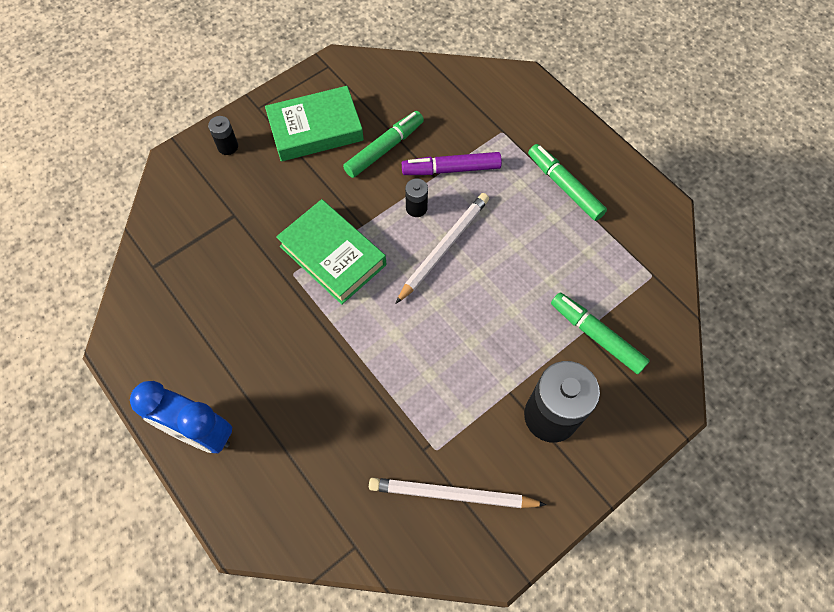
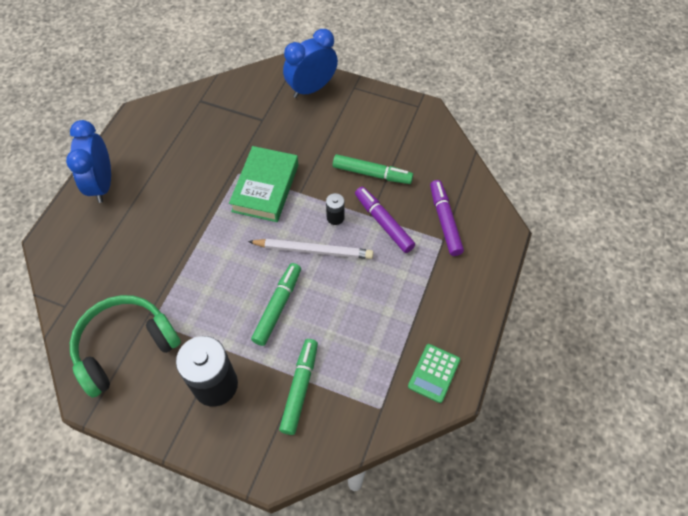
camera: 60 degrees right, 5 degrees down
black battery [208,116,238,155] -> blue clock [283,29,338,98]
green book [265,86,364,161] -> none
white pencil [369,478,547,508] -> green headphones [70,295,181,398]
green marker [528,144,607,221] -> green marker moved to [251,263,301,346]
none -> green calculator [408,344,460,403]
none -> purple marker [430,180,464,256]

